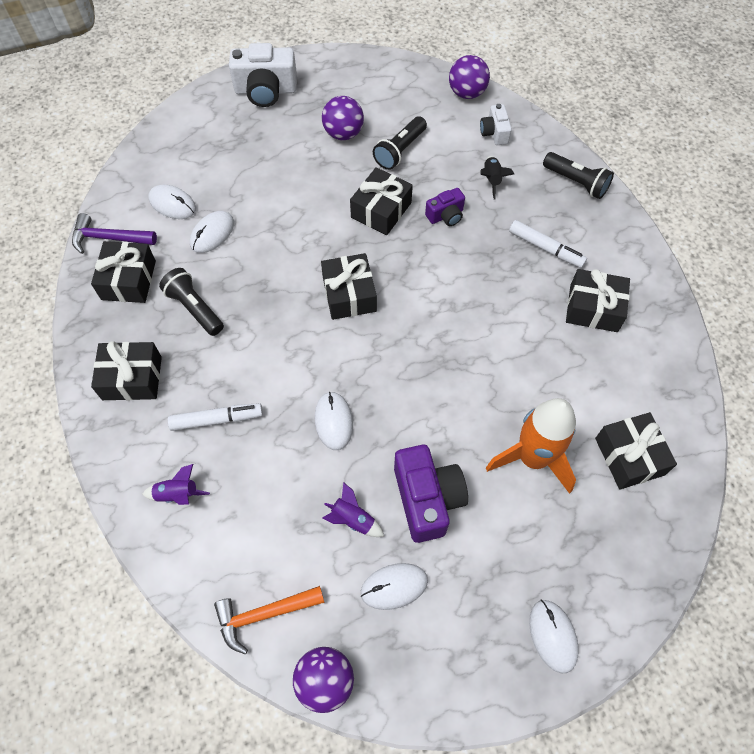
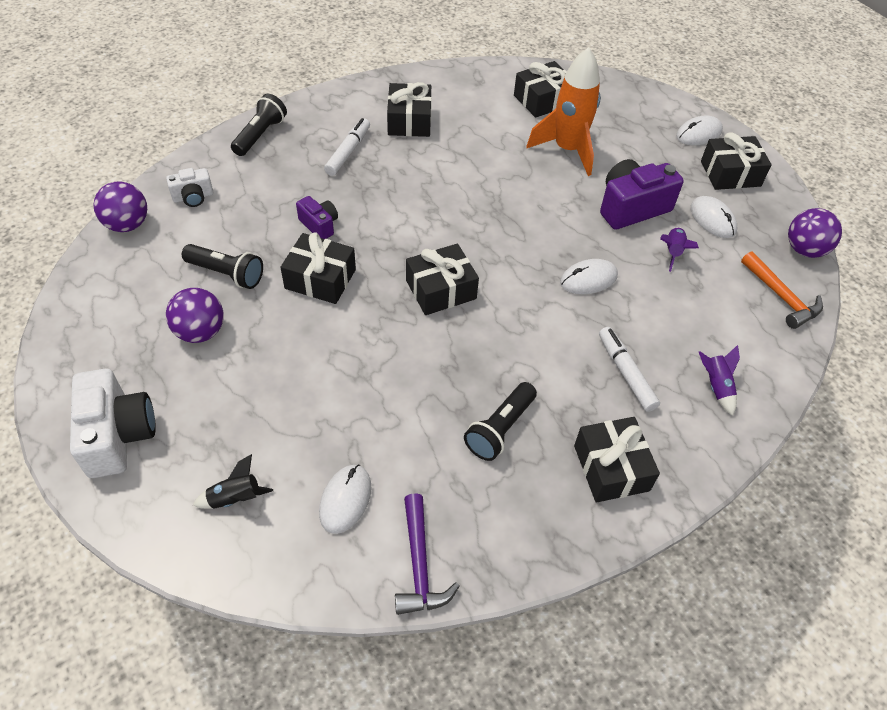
camera: 105 degrees left, 10 degrees down
black gift [91,241,156,303] -> black gift moved to [701,133,772,190]
white mouse [190,211,234,253] -> none
black rocket [480,156,514,199] -> black rocket moved to [193,454,273,509]

